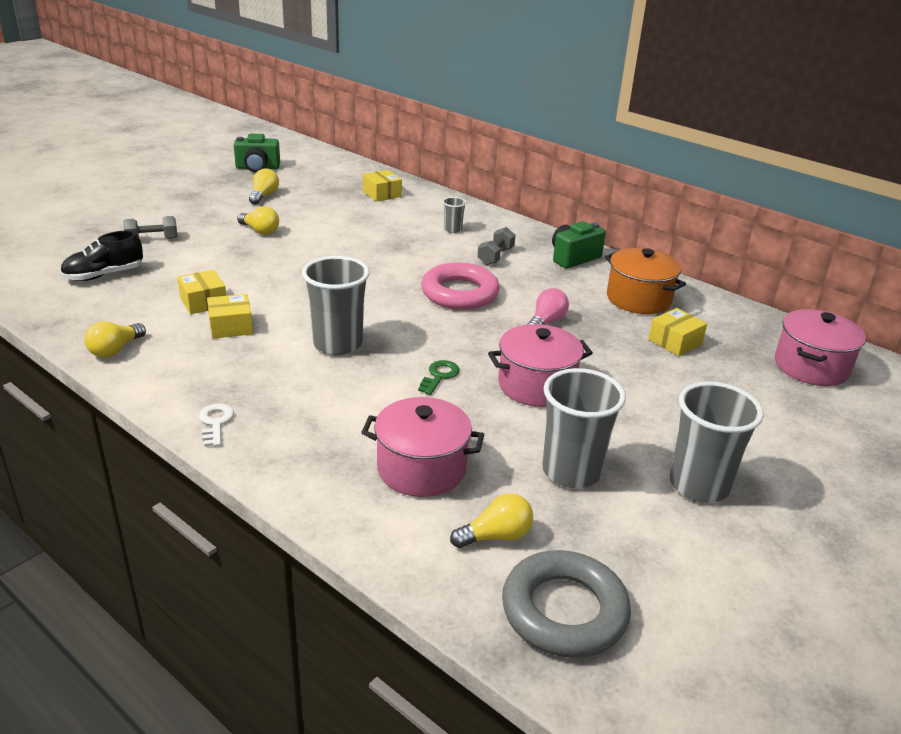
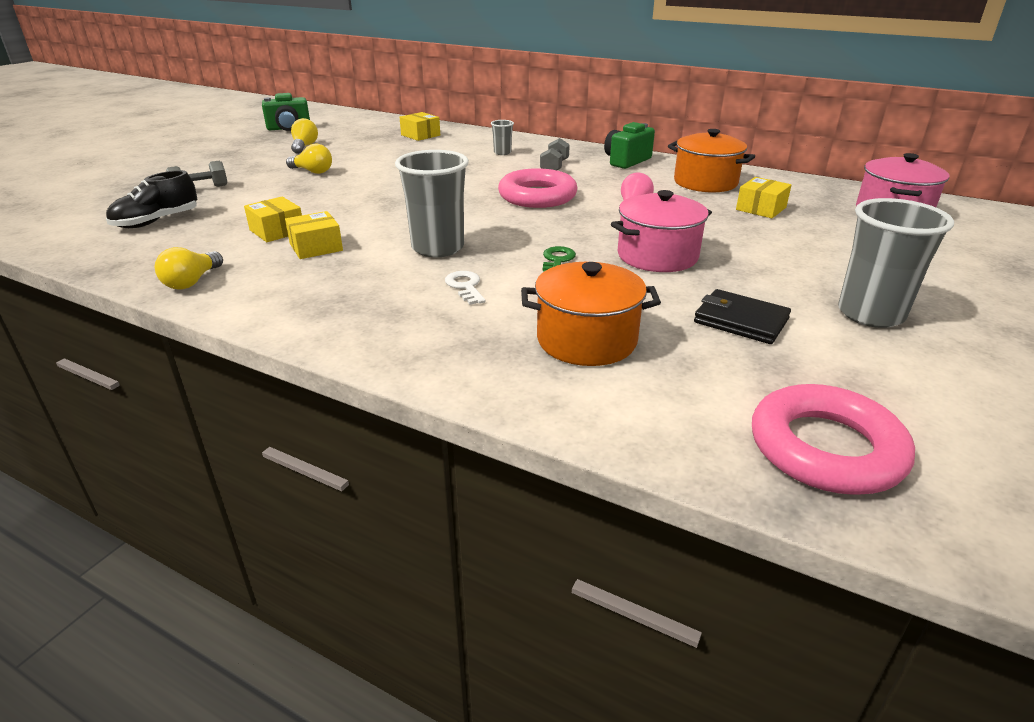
camera: 10 degrees left, 0 degrees up
white key [199,404,234,446] -> white key moved to [445,271,486,305]
pink pot [361,397,484,497] -> orange pot [521,262,661,366]
yellow light bulb [450,493,533,548] -> none
grey ring [502,550,631,658] -> pink ring [752,384,915,495]
grey cup [542,368,626,488] -> black wallet [694,289,791,344]

